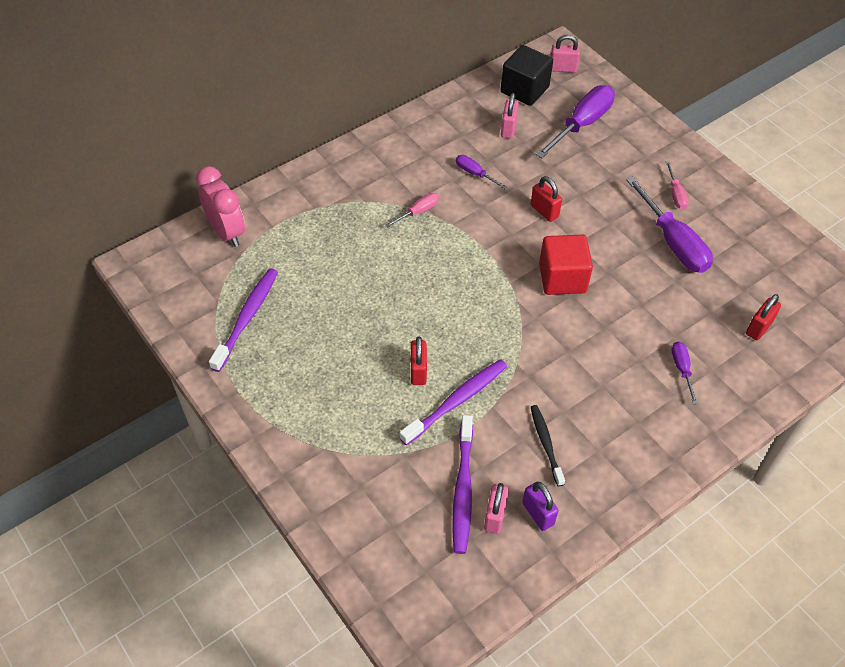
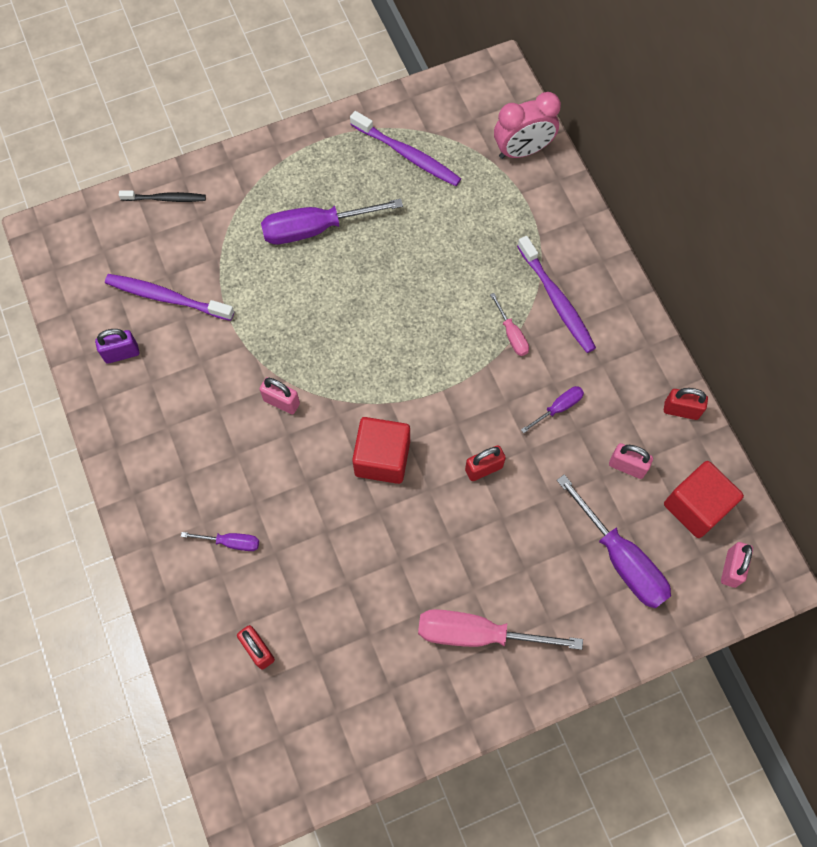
camera: 105 degrees right, 15 degrees up
purple toothbrush [399,359,507,445] -> purple toothbrush moved to [517,236,596,353]
red padlock [411,336,427,385] -> red padlock moved to [664,388,708,420]
pink padlock [484,483,509,534] -> pink padlock moved to [259,377,300,414]
black cube [501,45,553,106] -> red cube [664,461,744,538]
black toothbrush [531,405,565,486] -> black toothbrush moved to [119,190,206,202]
purple screwdriver [626,177,713,273] -> purple screwdriver moved to [261,199,403,244]
pink screwdriver [666,161,689,210] -> pink screwdriver [418,609,583,650], size x2.02

